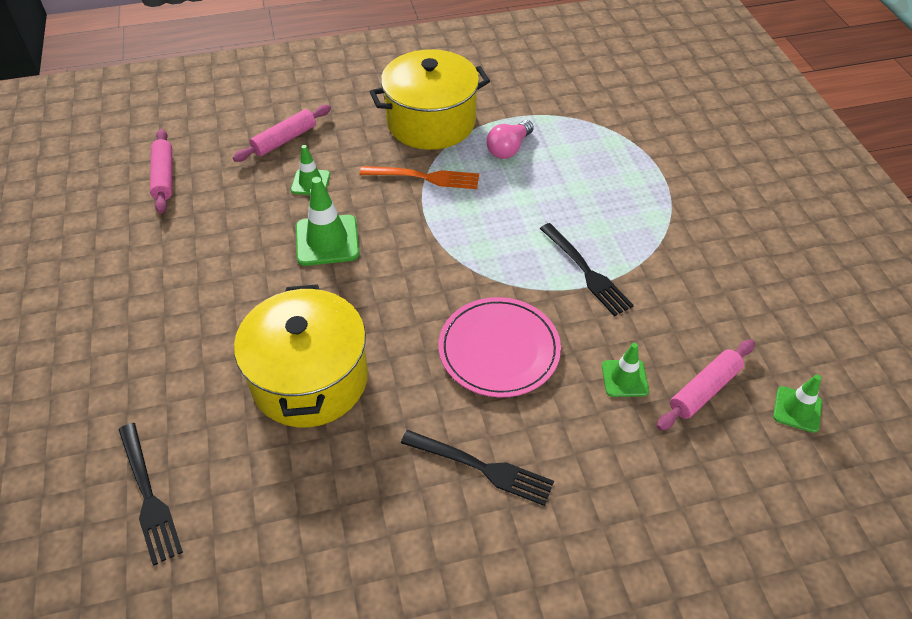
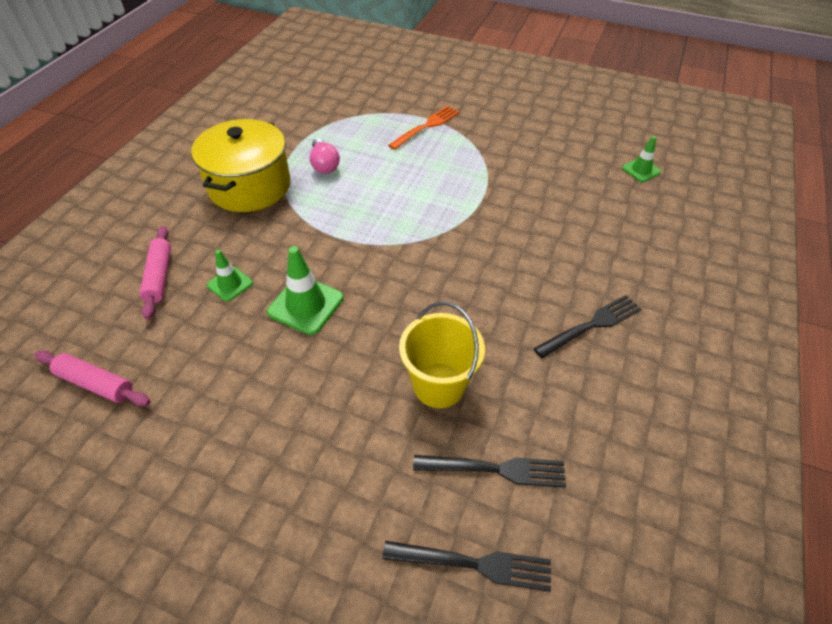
camera: 55 degrees left, 0 degrees up
yellow pot [234,284,368,427] -> yellow bucket [399,302,485,408]
orange fork [360,166,479,189] -> orange fork moved to [388,106,460,150]
pink plate [439,297,561,397] -> none
black fork [540,223,634,317] -> black fork moved to [413,455,566,488]
green traffic cone [602,343,649,397] -> none
pink rolling pin [657,340,755,431] -> none

